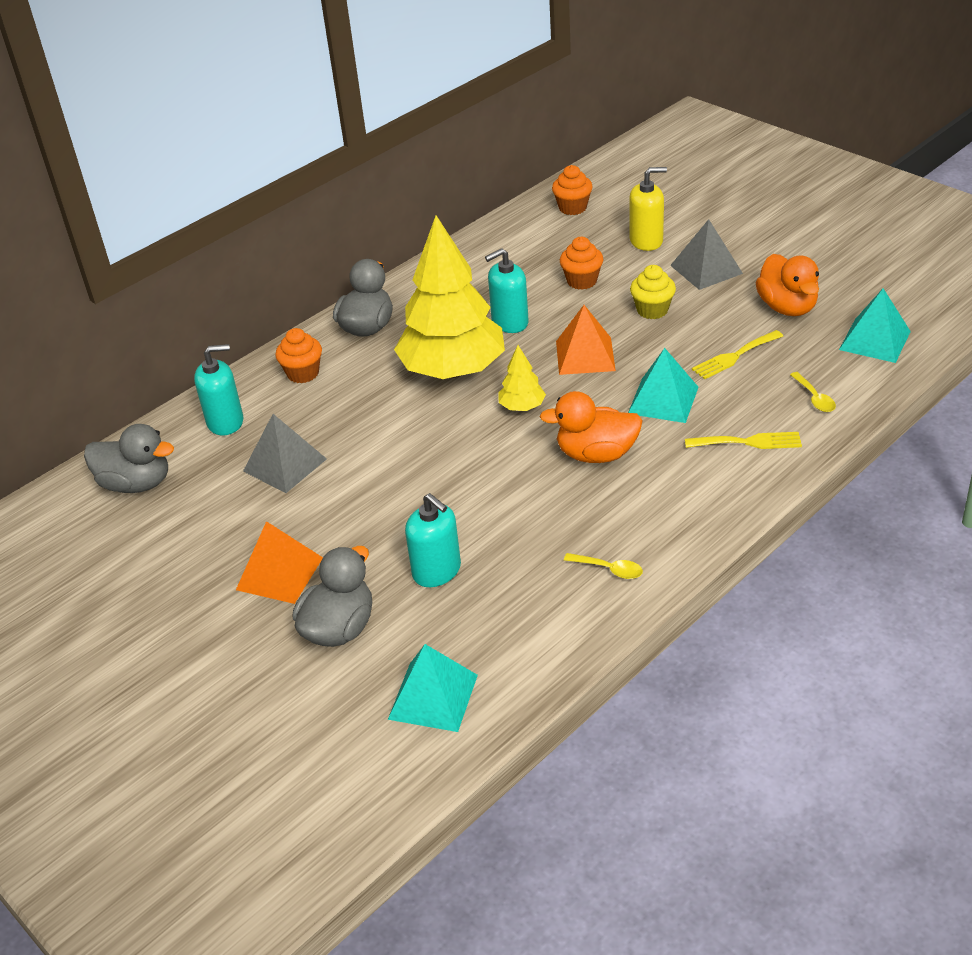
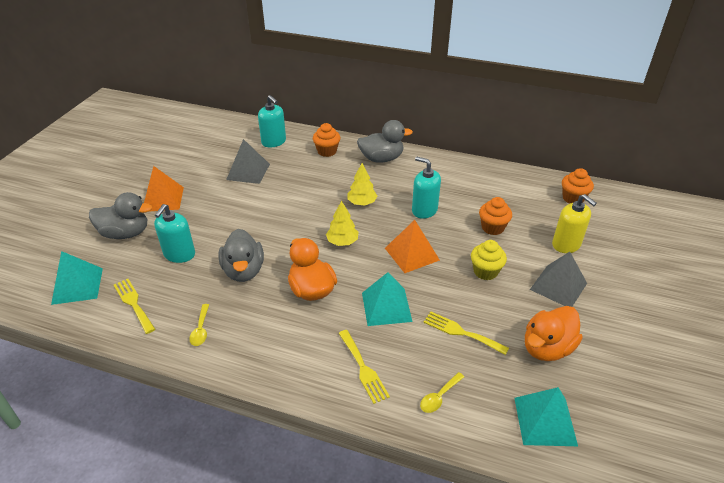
camera: 60 degrees right, 0 degrees up
grey duck [84,424,174,493] -> grey duck moved to [218,229,264,282]
yellow tree [394,216,505,379] -> yellow tree [347,163,377,205], size x0.42
none -> yellow fork [114,279,155,334]

